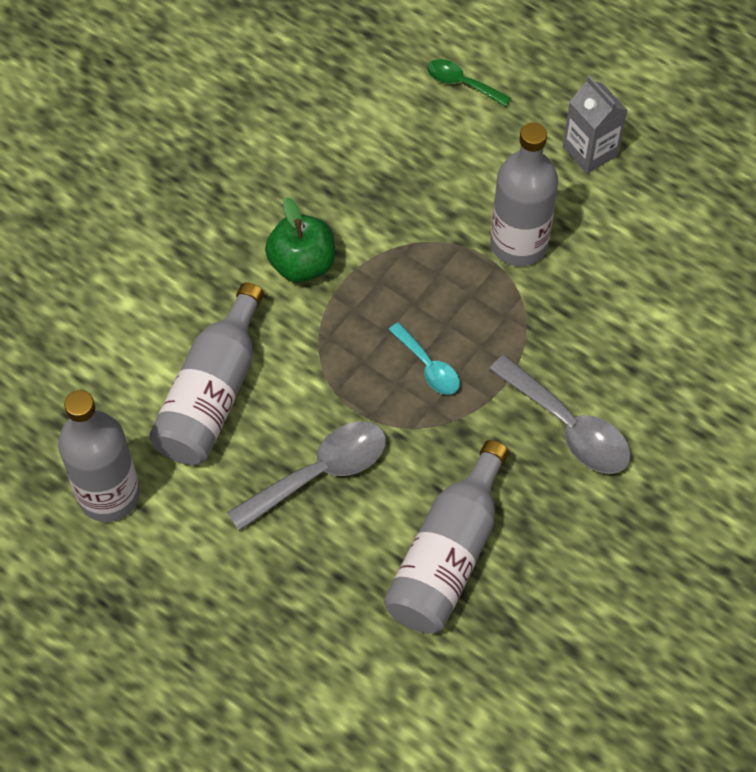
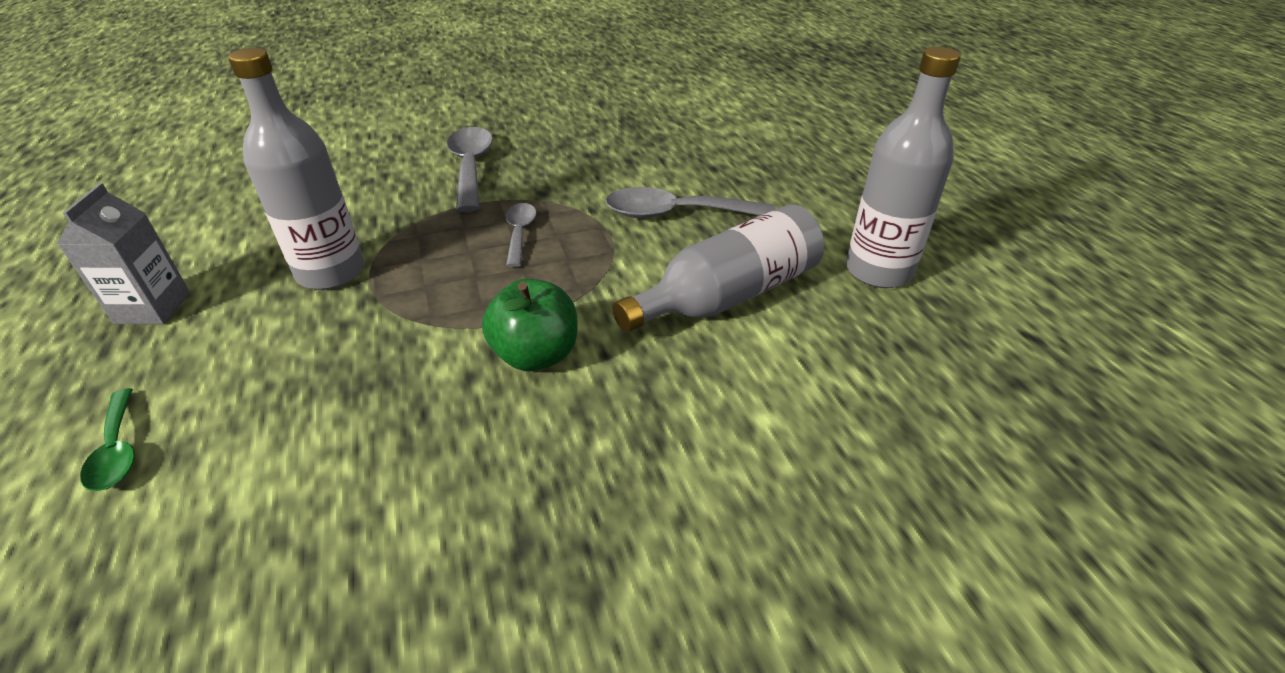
camera: 145 degrees left, 20 degrees down
grey bottle [384,440,509,634] -> none
turquoise spoon [389,322,460,395] -> grey spoon [506,203,536,267]

